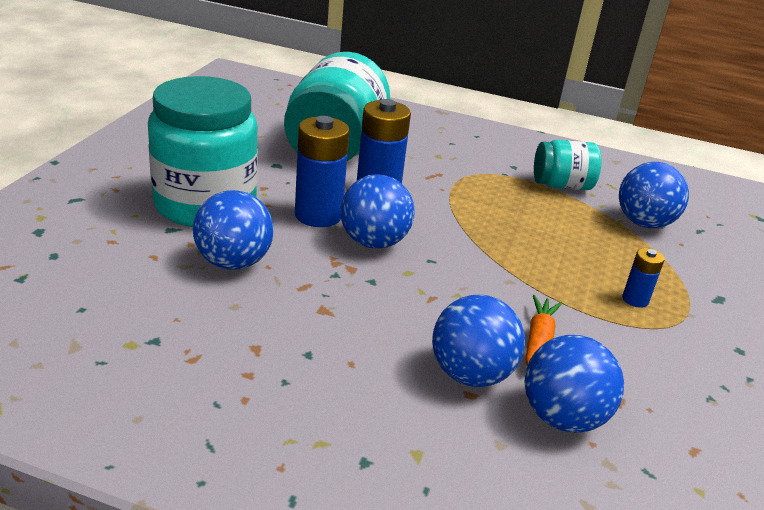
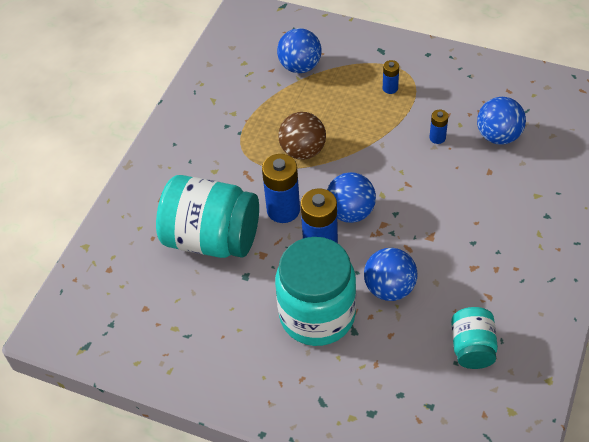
camera: 80 degrees left, 20 degrees up
blue ball [432,295,525,387] -> none
orange carrot [525,295,563,366] -> blue battery [430,110,448,144]
turquoise jar [534,140,601,190] -> turquoise jar moved to [451,307,498,369]
none -> brown ball [278,112,326,160]

